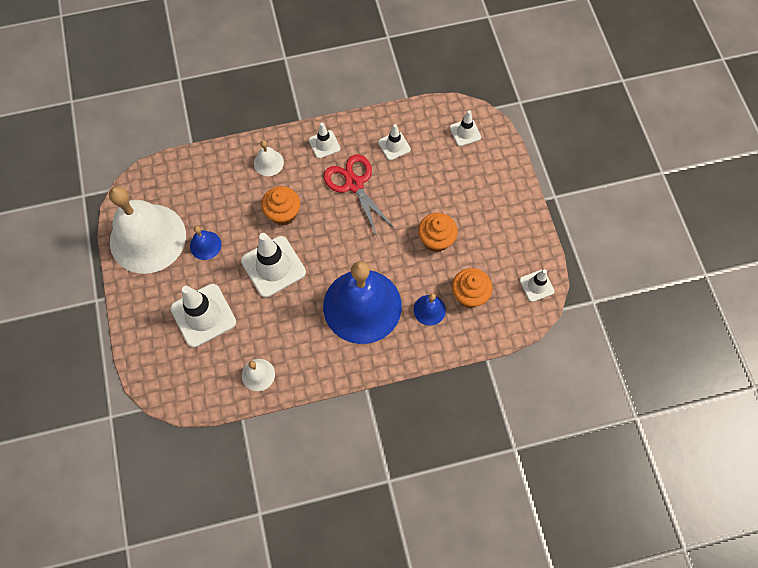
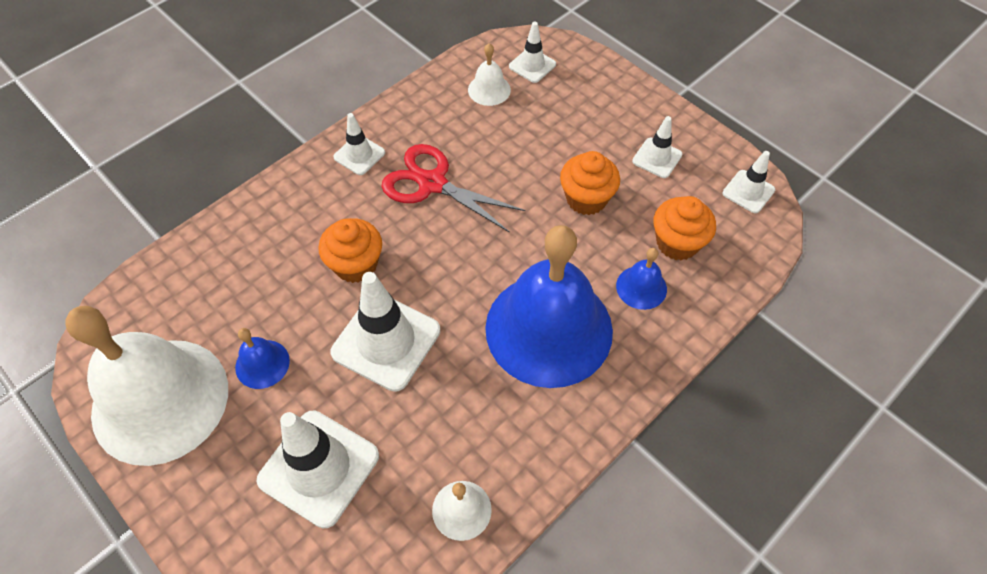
camera: 30 degrees left, 10 degrees down
white bell [254,140,284,176] -> white bell moved to [468,43,511,106]
white traffic cone [378,124,411,160] -> white traffic cone moved to [632,116,682,178]

